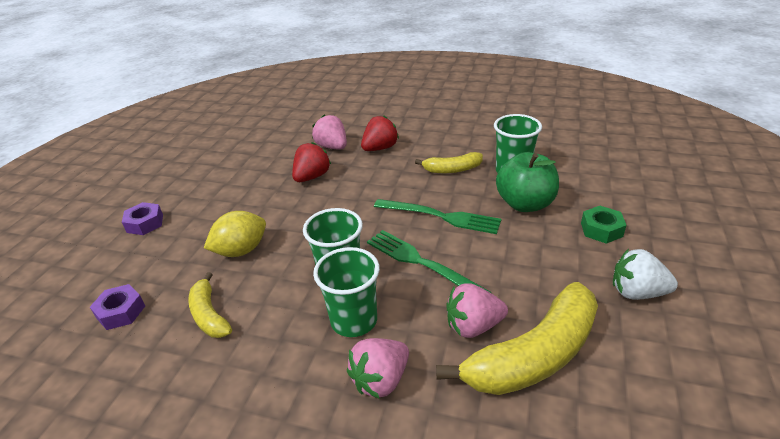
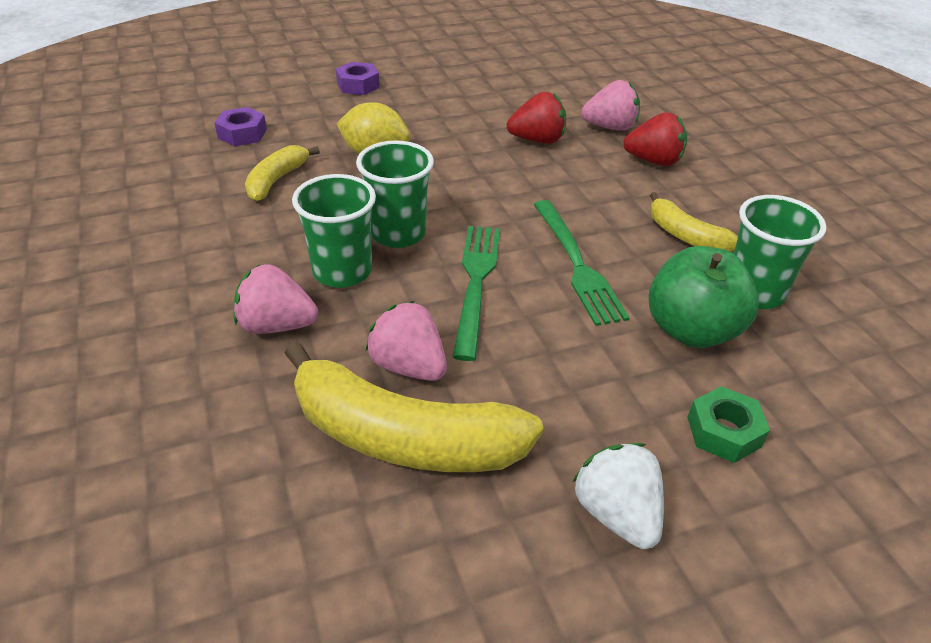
camera: 50 degrees right, 5 degrees up
pink strawberry [312,115,347,149] -> pink strawberry turned 75 degrees clockwise [581,80,640,131]

